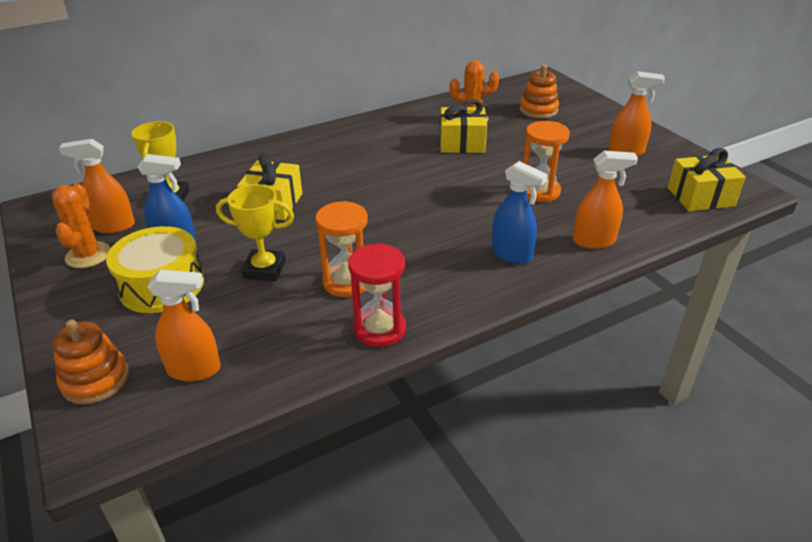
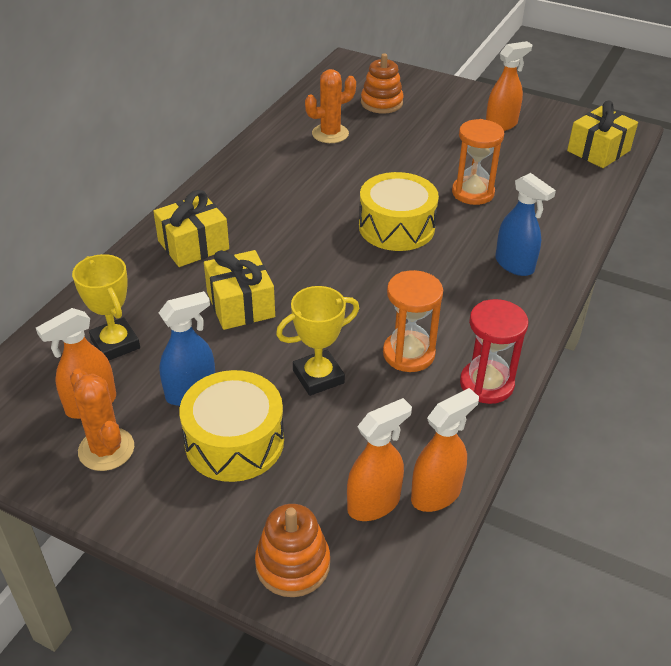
camera: 35 degrees left, 5 degrees up
yellow gift [440,100,487,153] -> yellow gift moved to [153,190,229,267]
blue spray bottle [492,161,548,264] -> blue spray bottle turned 45 degrees clockwise [495,173,556,276]
orange spray bottle [573,151,638,249] -> orange spray bottle moved to [411,388,479,512]
none -> yellow drum [359,172,439,251]

